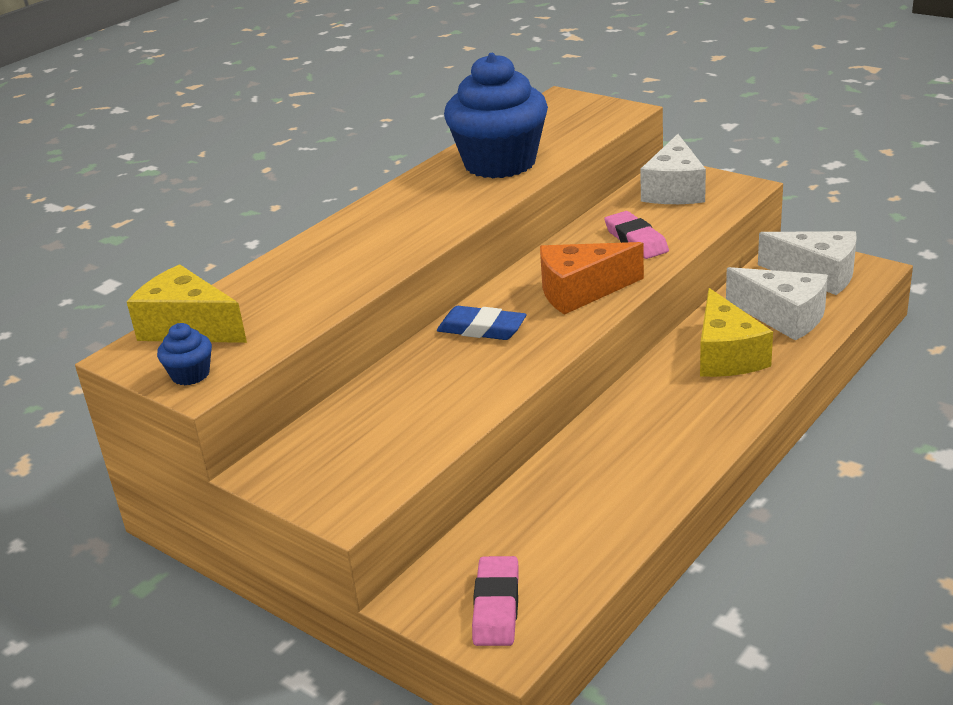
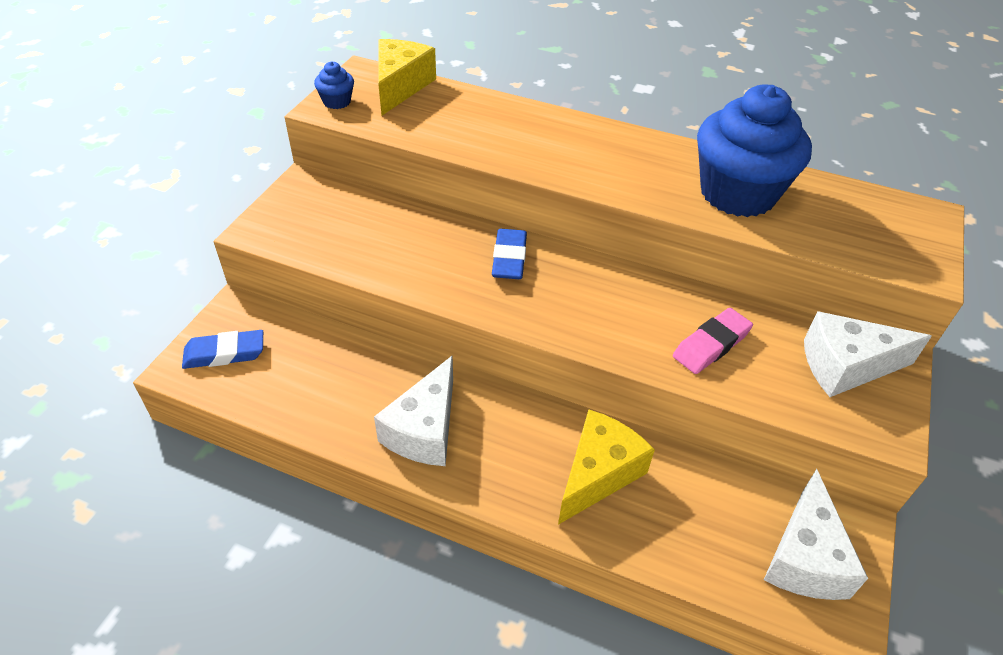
camera: 70 degrees right, 15 degrees up
pink eraser [472,556,519,646] -> blue eraser [182,330,263,369]
orange cheese [540,242,644,315] -> none
yellow cheese [700,288,773,377] -> yellow cheese turned 150 degrees clockwise [558,410,655,525]
white cheese [726,267,828,341] -> white cheese moved to [374,355,453,466]

